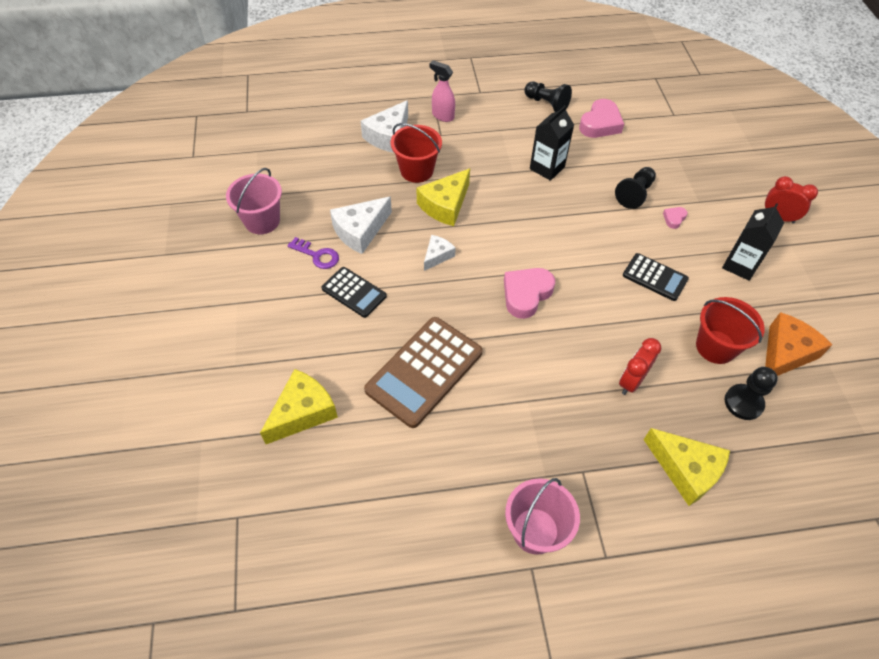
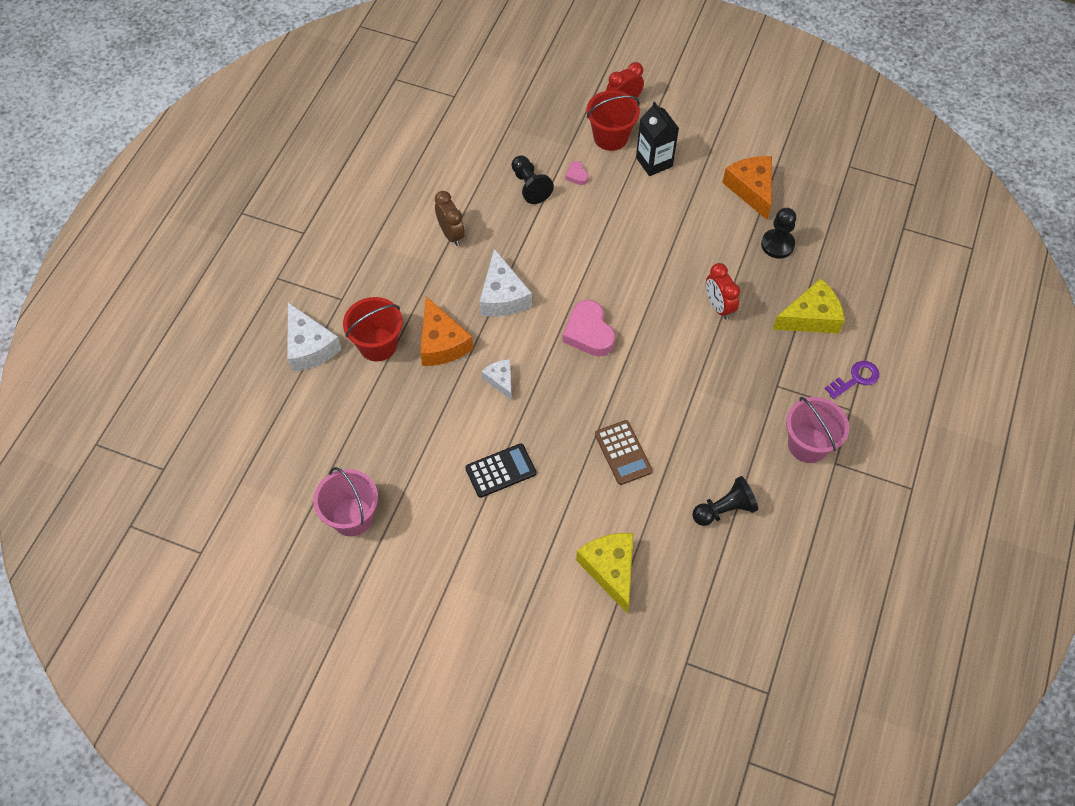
camera: 60 degrees left, 5 degrees up
purple key [287,237,339,269] -> purple key moved to [825,361,879,399]
white cheese [330,197,392,254] -> white cheese moved to [479,249,532,316]
brown calculator [364,317,483,428] -> brown calculator [595,420,652,485], size x0.56
yellow cheese [416,169,470,226] -> orange cheese [420,296,473,366]
pink spray bottle [430,60,455,122] -> none
black pawn [525,82,572,112] -> black pawn moved to [692,476,758,526]
black carton [530,105,574,181] -> brown clock [435,191,465,246]
pink heart [579,99,624,138] -> none
black calculator [623,253,689,301] -> none
red bucket [696,297,765,364] -> red bucket moved to [587,90,640,151]

